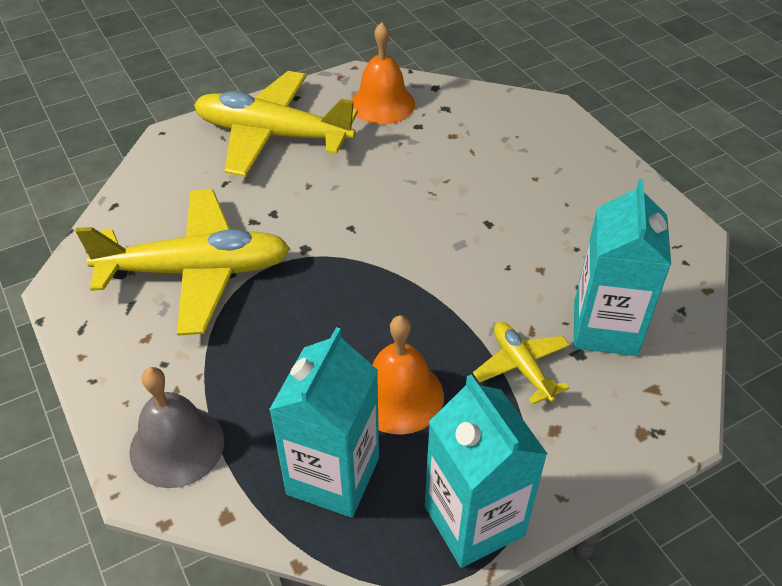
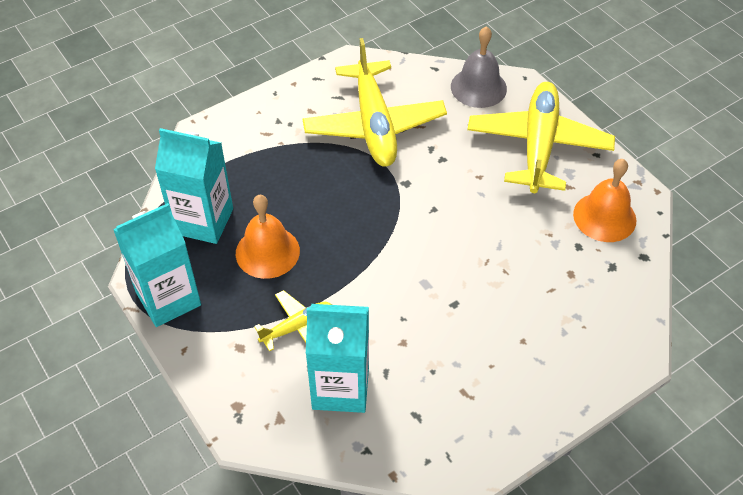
camera: 85 degrees right, 5 degrees up
grey bell [129,367,224,488] -> grey bell moved to [451,26,507,108]

